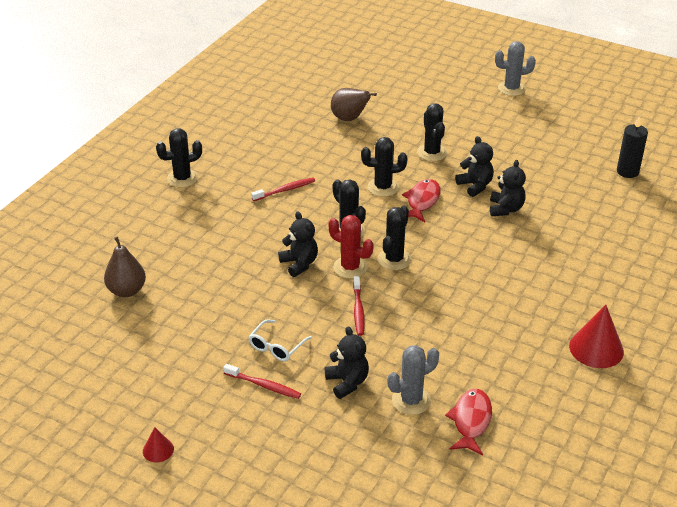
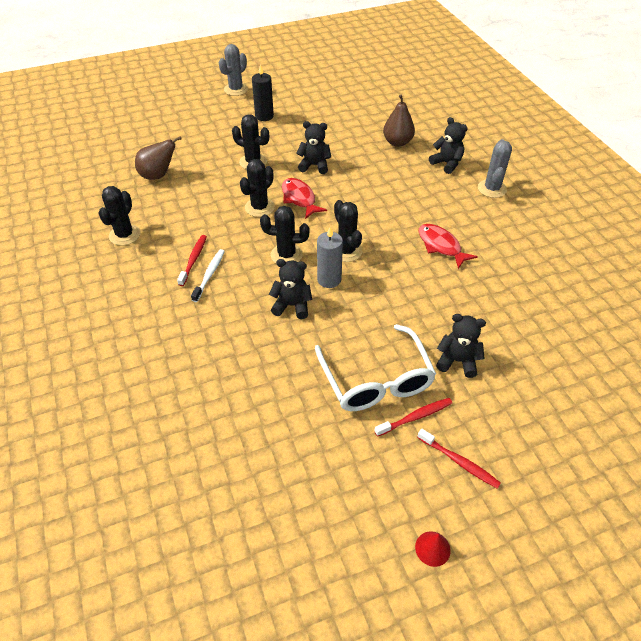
camera: 50 degrees left, 10 degrees up
brown pear [104,236,146,297] -> brown pear moved to [383,95,415,147]
black cactus [156,128,202,187] -> black cactus moved to [98,186,140,246]
white glasses [249,320,312,361] -> white glasses [315,324,436,411], size x1.94
red cactus [328,215,373,279] -> grey candle [317,226,343,288]
red toothbrush [353,276,365,336] -> red toothbrush moved to [417,429,501,489]
grey cactus [388,345,439,415] -> grey cactus moved to [478,139,512,198]
red fish [445,389,492,455] -> red fish moved to [418,224,478,269]
black teddy bear [490,160,526,216] -> black teddy bear moved to [429,117,468,174]
red cone [569,305,624,368] -> none
black candle [617,117,648,178] -> black candle moved to [252,64,274,121]
none -> white toothbrush [191,249,225,302]

